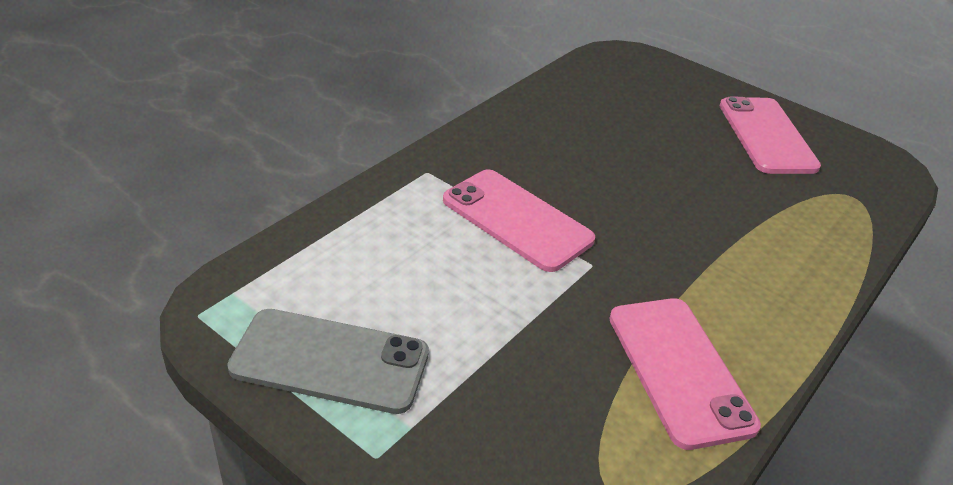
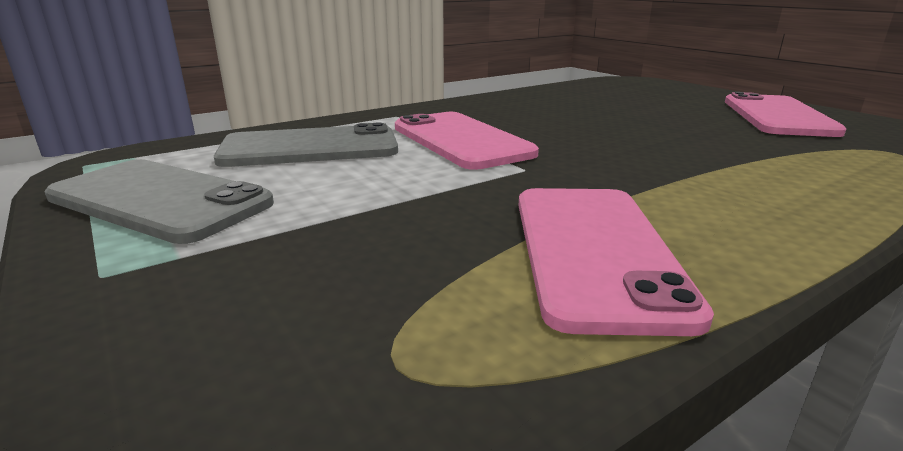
camera: 20 degrees right, 15 degrees down
none -> grey phone [214,122,398,167]

